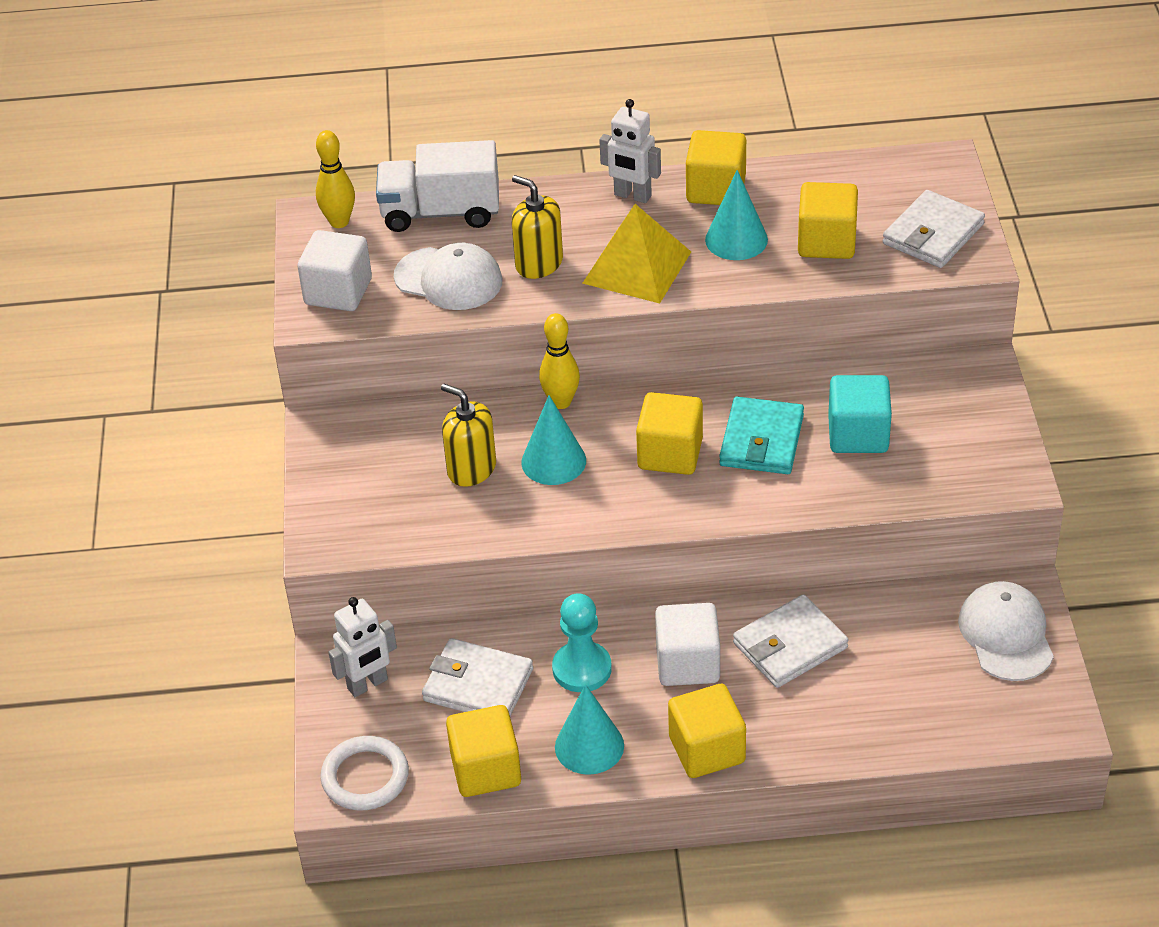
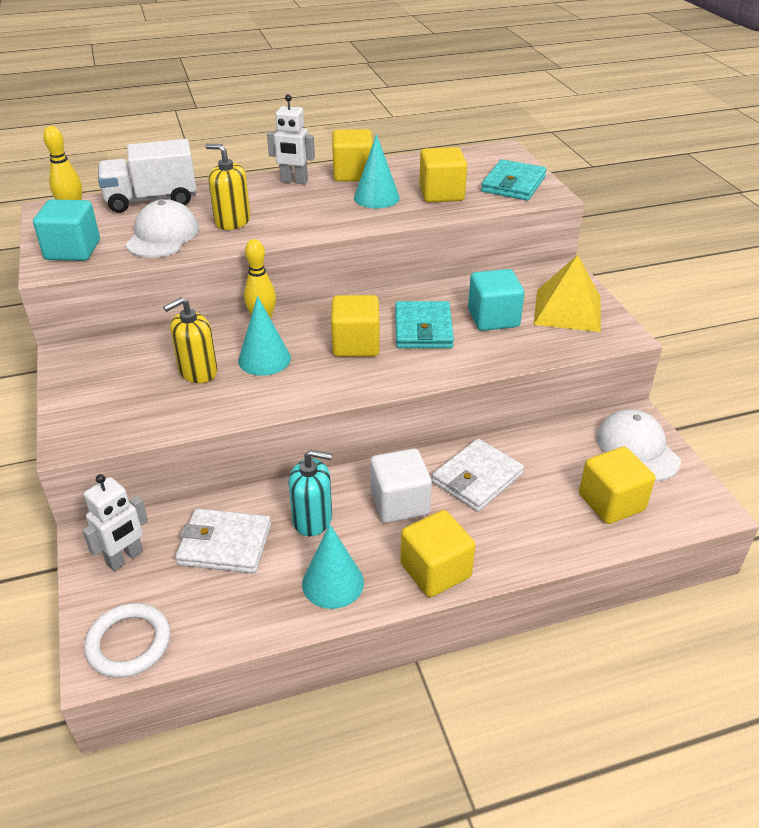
camera: 15 degrees left, 5 degrees down
white cube [297,230,372,311] -> turquoise cube [33,200,100,261]
white cap [394,243,502,310] -> white cap turned 90 degrees counterclockwise [125,199,199,258]
yellow soap dispenser [441,384,496,487] -> yellow soap dispenser turned 60 degrees counterclockwise [163,297,217,383]
yellow cube [446,705,521,797] -> yellow cube moved to [579,447,655,524]
turquoise pawn [552,593,612,692] -> turquoise soap dispenser [289,450,332,536]
yellow pyramid [583,204,691,304] -> yellow pyramid moved to [534,255,601,332]
white wallet [883,190,985,268] -> turquoise wallet [481,159,547,201]

